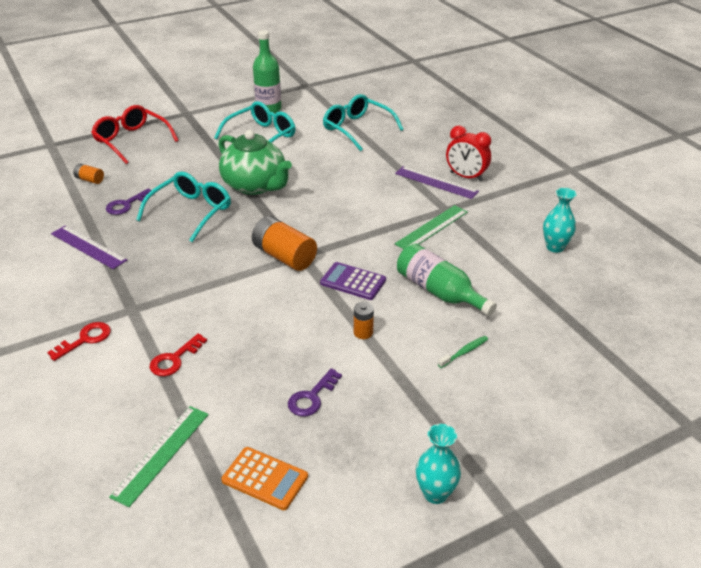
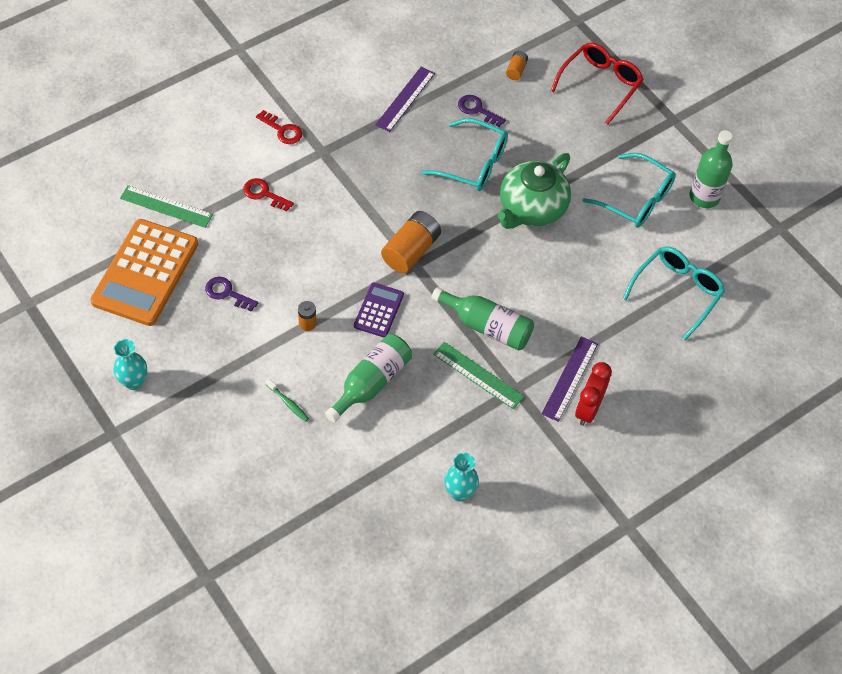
camera: 80 degrees right, 20 degrees up
orange calculator [221,447,308,510] -> orange calculator [90,219,198,326], size x1.98
none -> green bottle [431,287,534,351]

